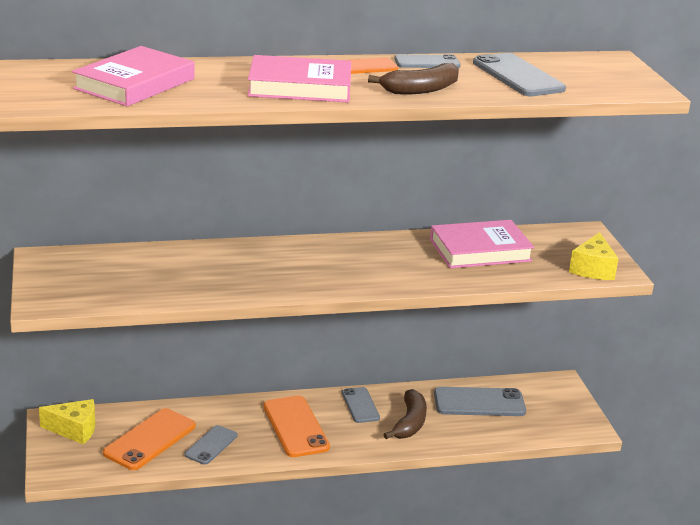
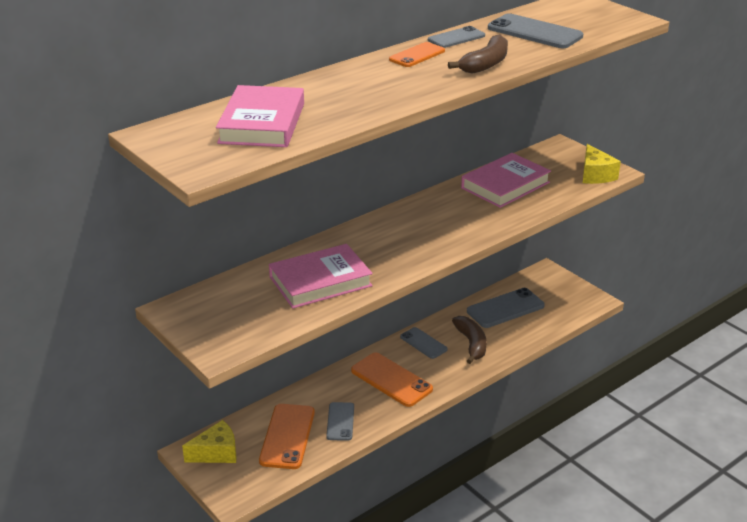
camera: 25 degrees left, 5 degrees up
pink book [247,55,351,103] -> pink book moved to [269,244,373,309]

